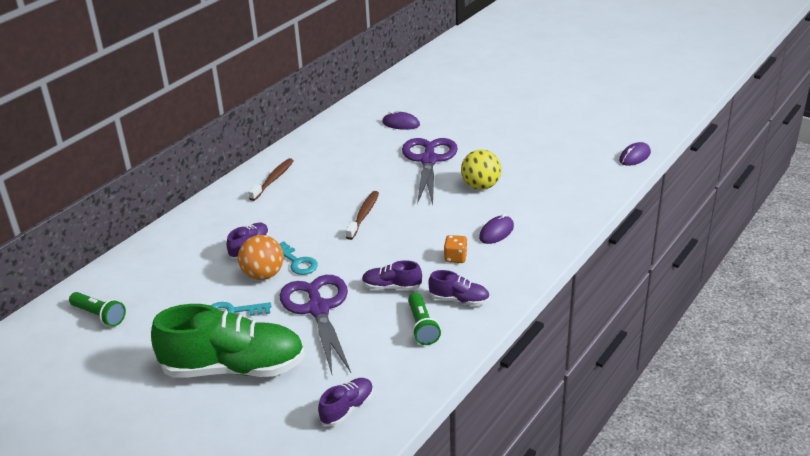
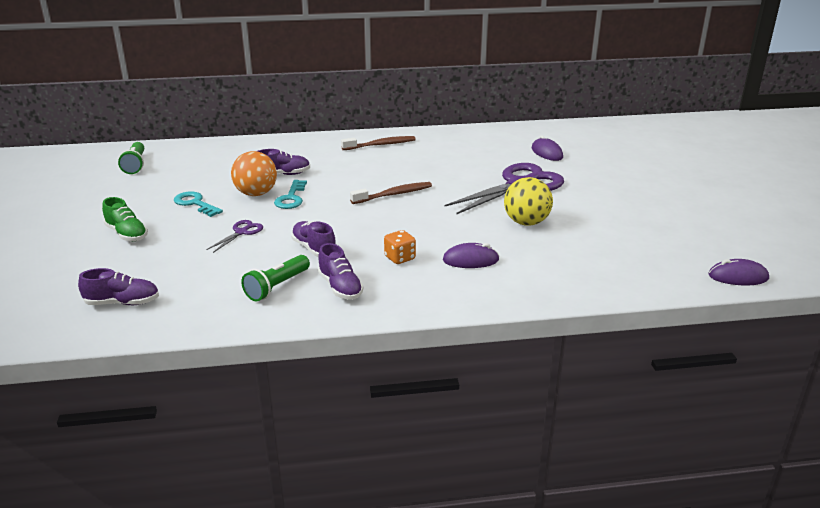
camera: 45 degrees right, 5 degrees down
green shoe [151,304,305,377] -> green shoe [102,197,148,241], size x0.45
purple scissors [280,275,351,374] -> purple scissors [207,220,263,253], size x0.43

